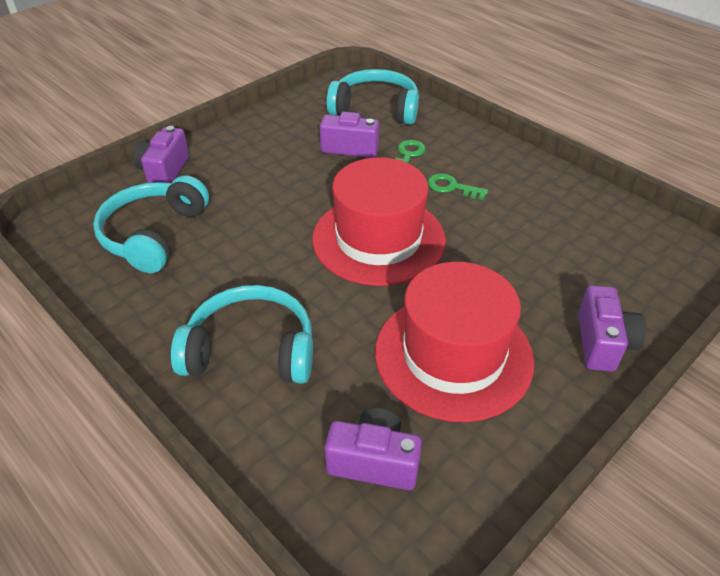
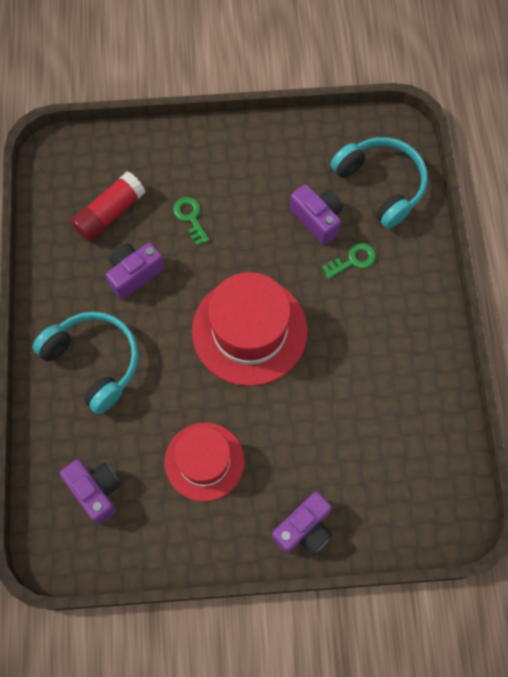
camera: 40 degrees right, 25 degrees up
turquoise headphones [93,175,209,273] -> red glue stick [70,172,146,242]
purple camera [133,126,189,183] -> purple camera moved to [106,243,164,299]
red hat [375,262,534,422] -> red hat [165,422,244,502], size x0.65
green key [428,173,488,200] -> green key moved to [173,197,209,245]

